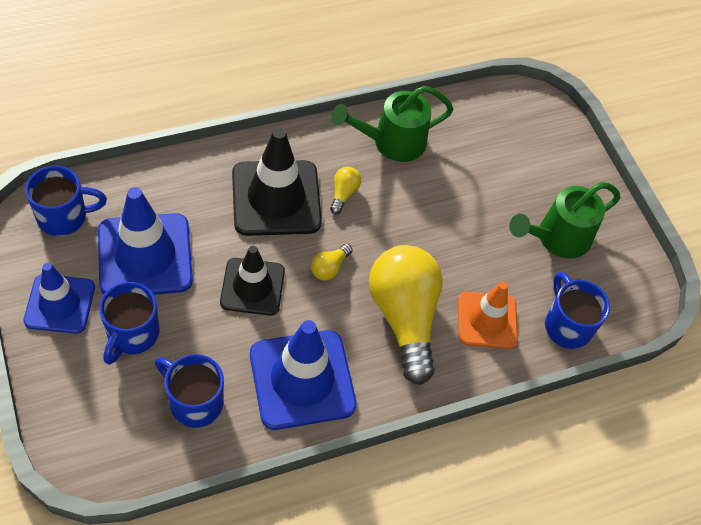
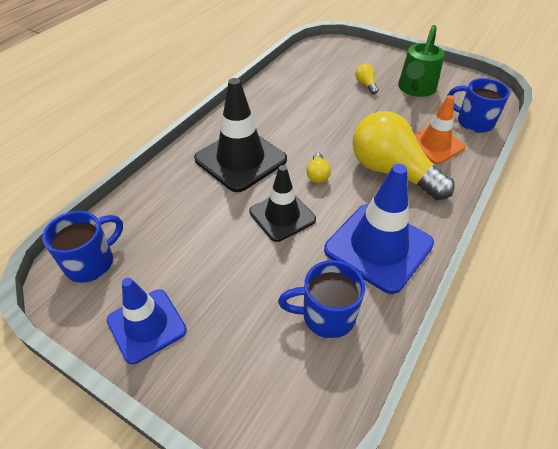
camera: 30 degrees left, 10 degrees down
blue traffic cone [98,187,193,295] -> none
blue mug [99,282,160,365] -> none
yellow light bulb [330,167,361,214] -> yellow light bulb moved to [355,64,379,94]
green watering can [331,86,453,162] -> none

